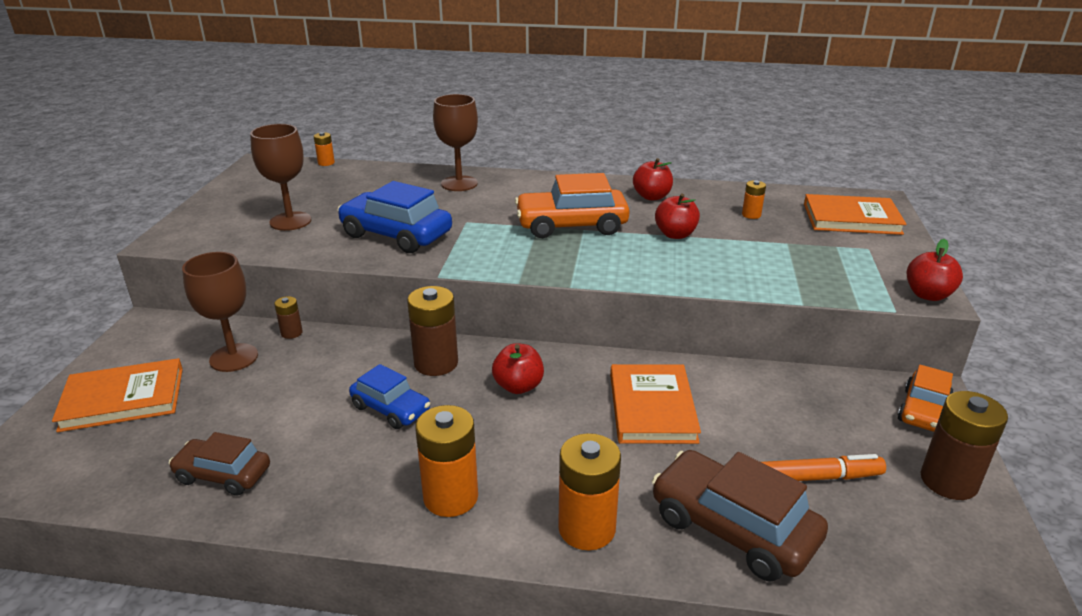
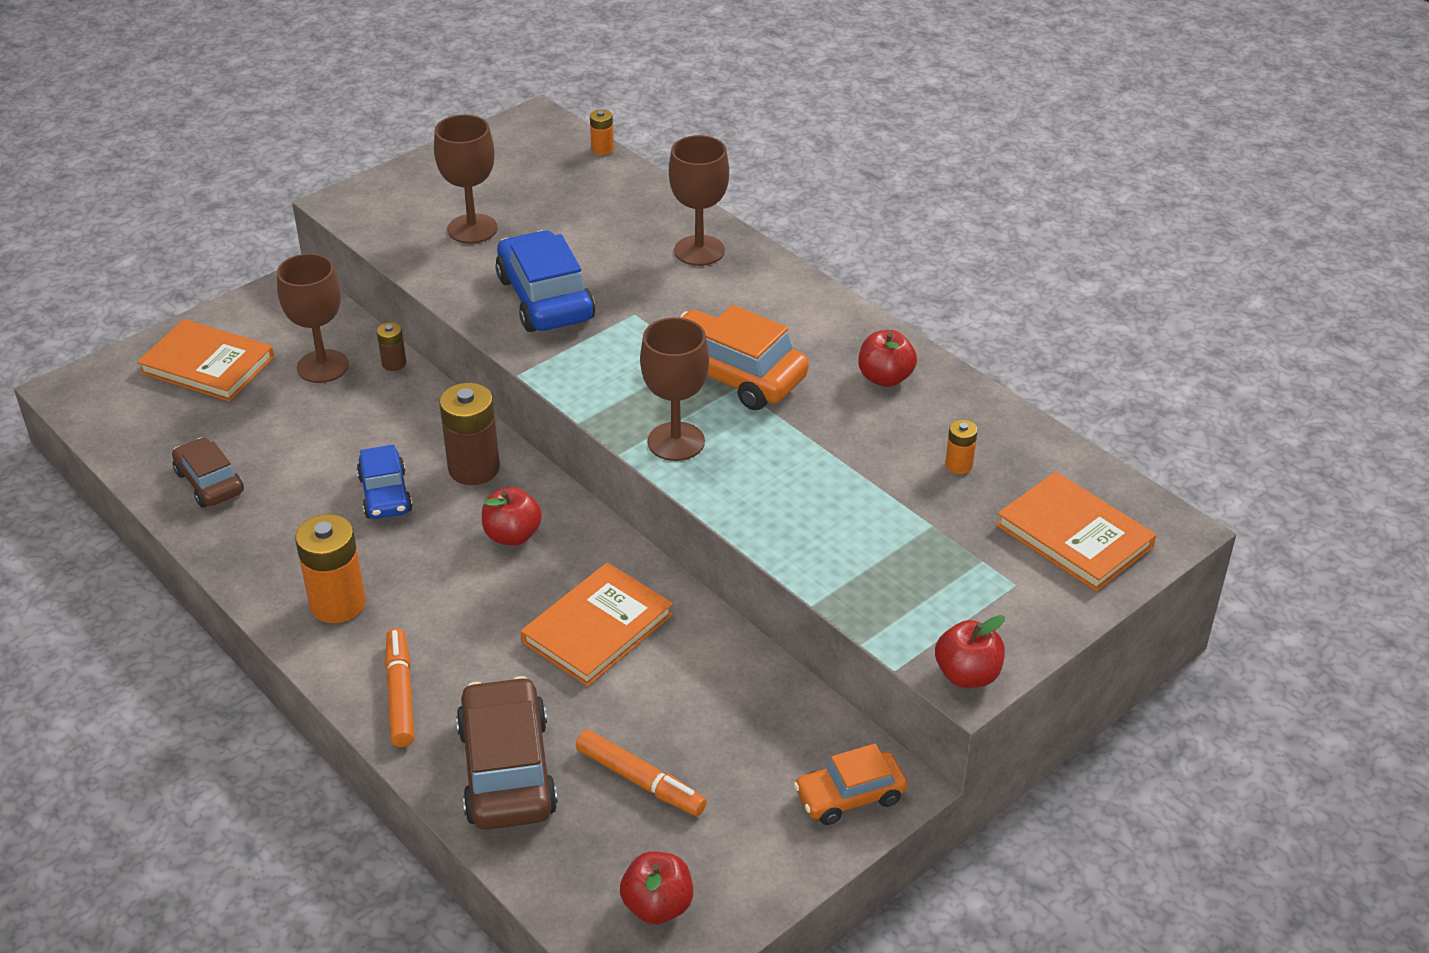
camera: 40 degrees right, 10 degrees up
orange battery [558,433,621,550] -> orange marker [385,628,414,747]
red apple [655,193,700,239] -> red apple moved to [620,851,693,924]
brown battery [921,391,1008,500] -> none
none -> brown goblet [640,317,709,461]

